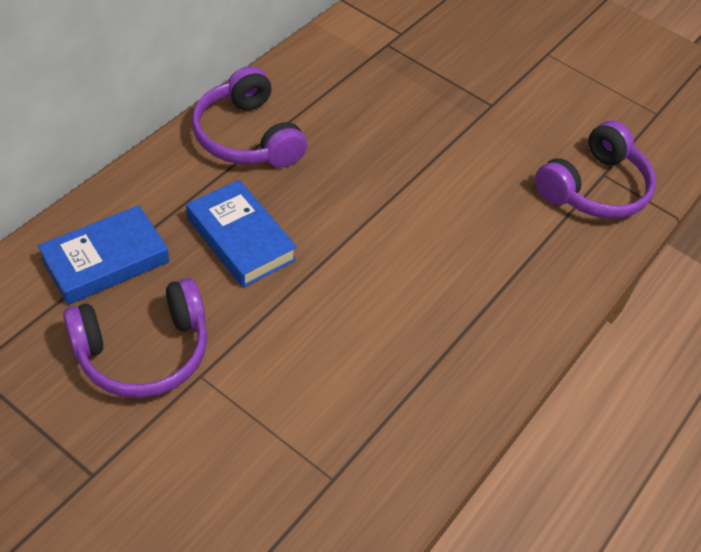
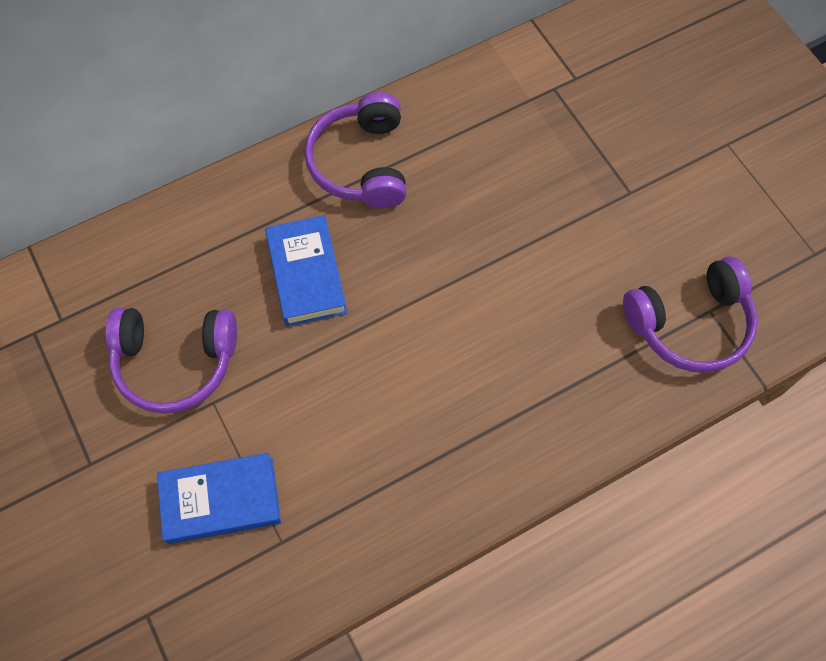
camera: 30 degrees right, 15 degrees up
blue book [38,205,169,305] -> blue book moved to [157,453,281,544]

